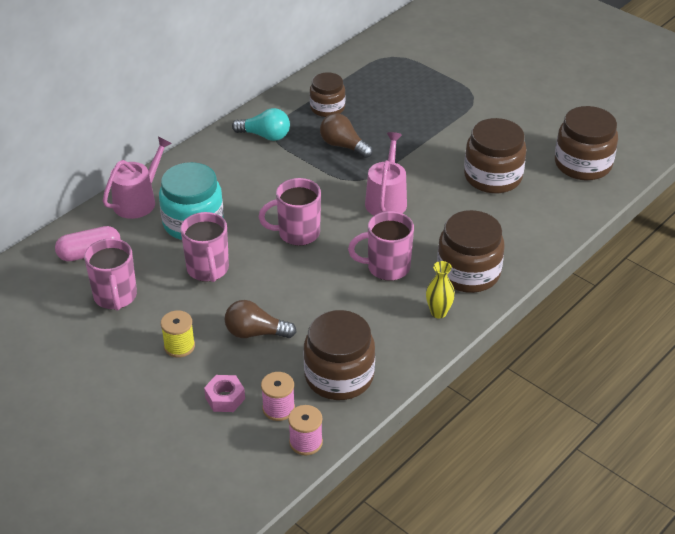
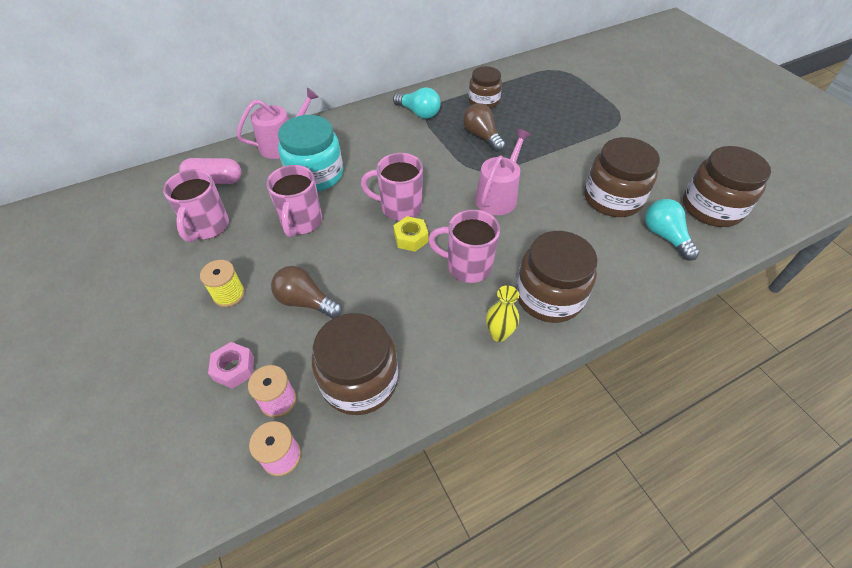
camera: 20 degrees right, 10 degrees up
none -> yellow nut [393,216,428,252]
none -> turquoise light bulb [645,199,699,261]

